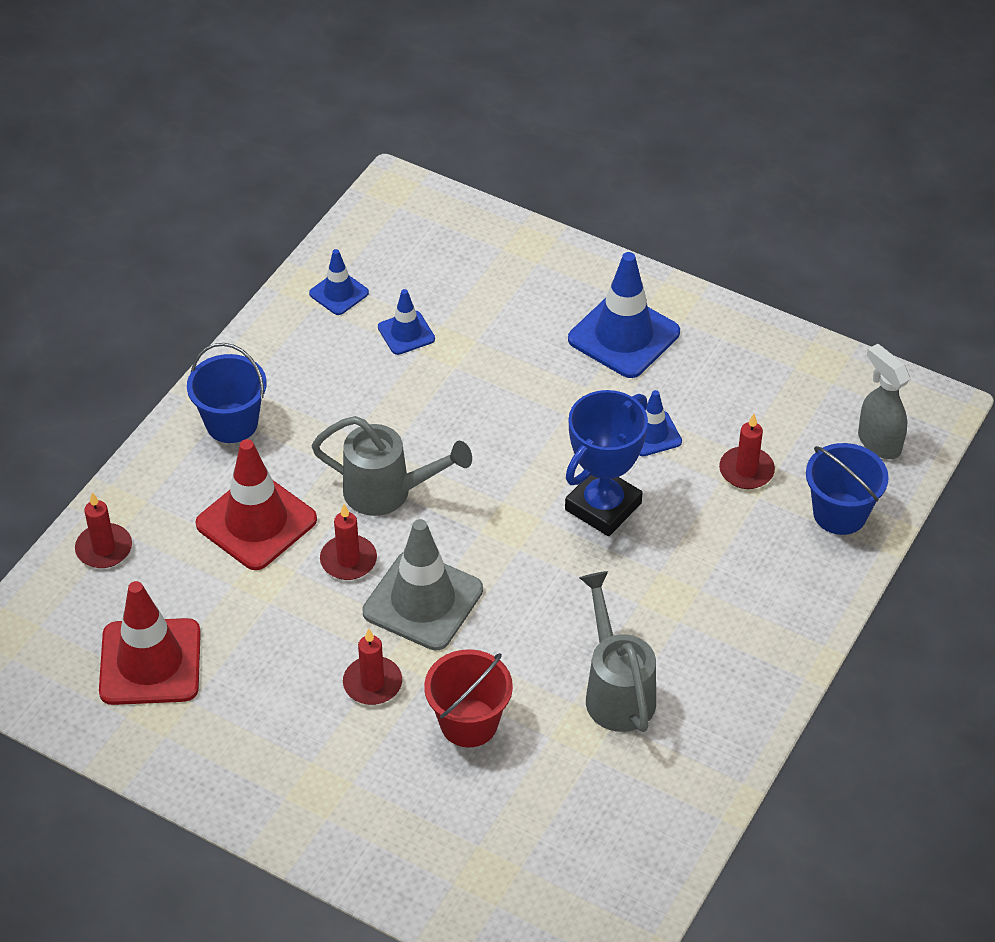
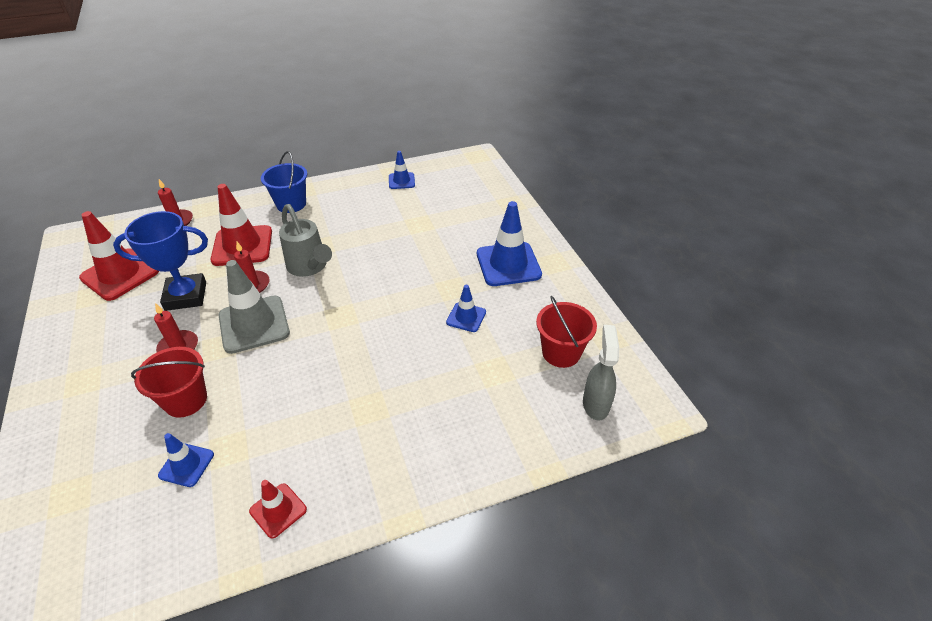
camera: 40 degrees right, 5 degrees down
blue traffic cone [378,289,435,355] -> blue traffic cone moved to [158,433,214,487]
blue trophy [565,390,648,536] -> blue trophy moved to [113,211,208,311]
grey watering can [579,571,656,732] -> none
red candle [719,414,775,489] -> none
blue bucket [806,443,889,535] -> none
none -> red traffic cone [249,480,307,538]
none -> red bucket [536,296,597,368]

